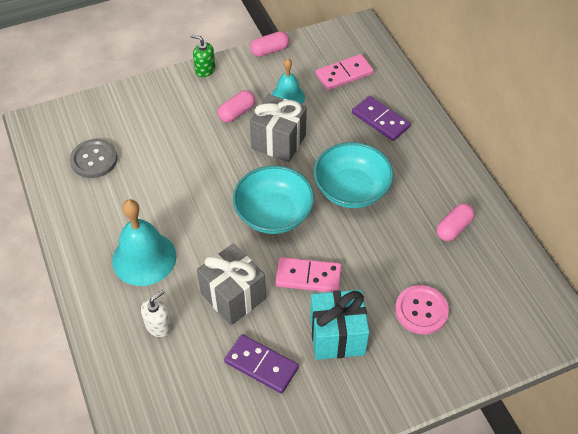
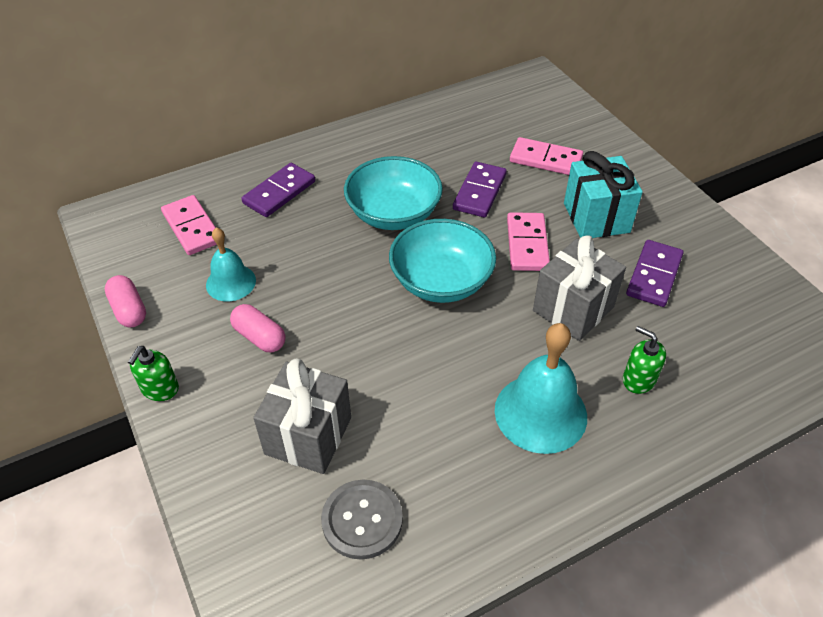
camera: 95 degrees left, 5 degrees down
white soap dispenser [141,290,171,337] -> green soap dispenser [623,326,666,394]
grey gift [250,94,307,162] -> grey gift moved to [253,358,351,474]
pink button [395,285,449,335] -> pink domino [510,137,583,175]
pink capsule [436,203,475,241] -> none
none -> purple domino [453,162,507,217]

